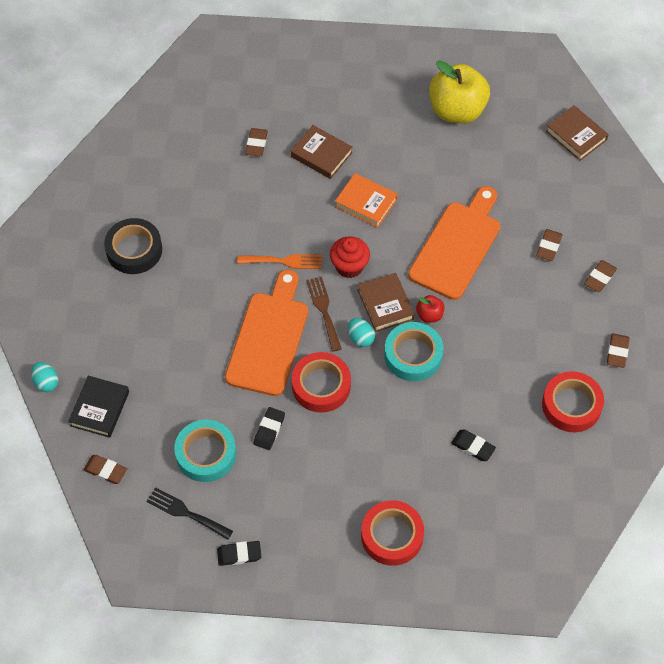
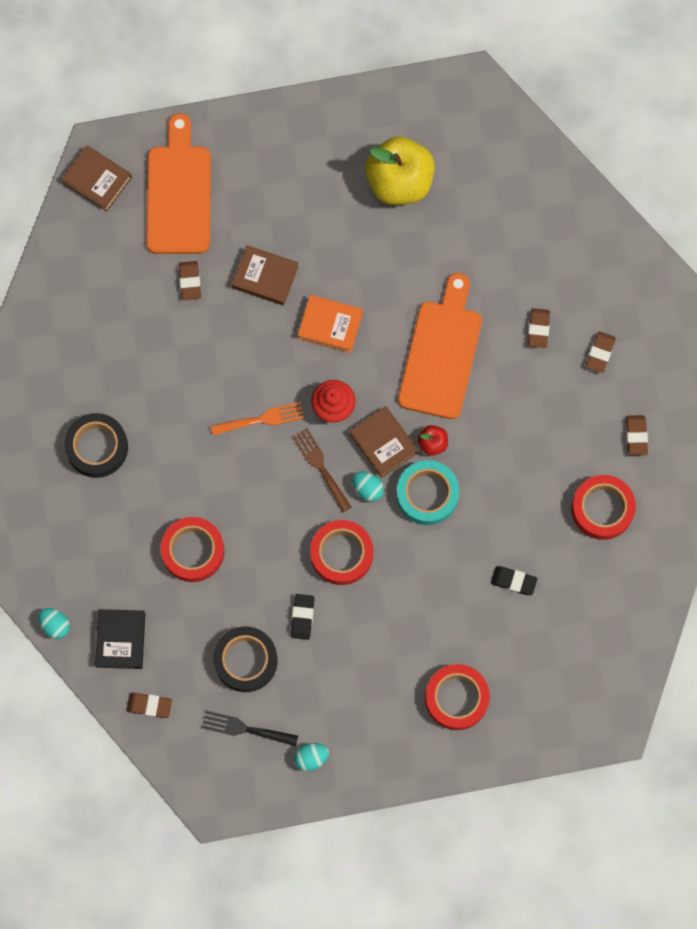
camera: 15 degrees left, 15 degrees up
turquoise tape [174,419,236,482] -> black tape [213,627,277,692]
black eraser [217,541,261,566] -> turquoise egg [294,743,329,771]
orange cutting board [225,269,308,396] -> orange cutting board moved to [146,113,211,254]
brown book [546,105,609,161] -> brown book moved to [62,145,132,212]
none -> red tape [161,517,224,582]

